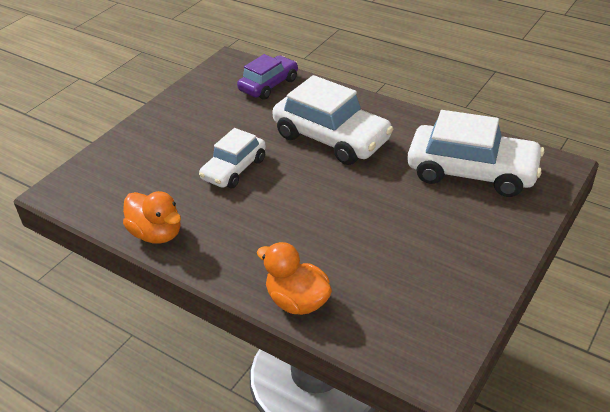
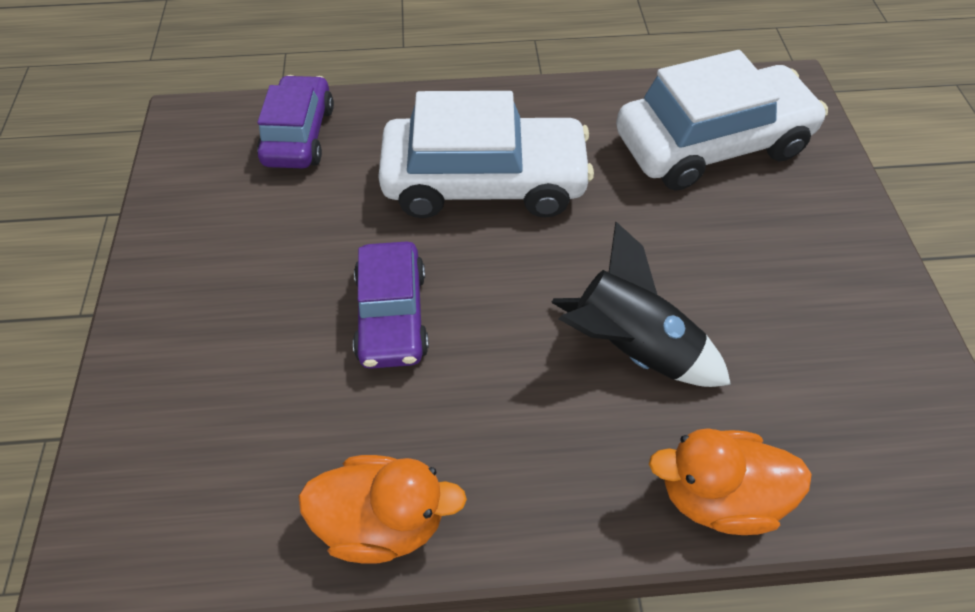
camera: 40 degrees left, 15 degrees up
white car [199,128,266,188] -> purple car [353,241,429,369]
none -> black rocket [551,222,731,387]

